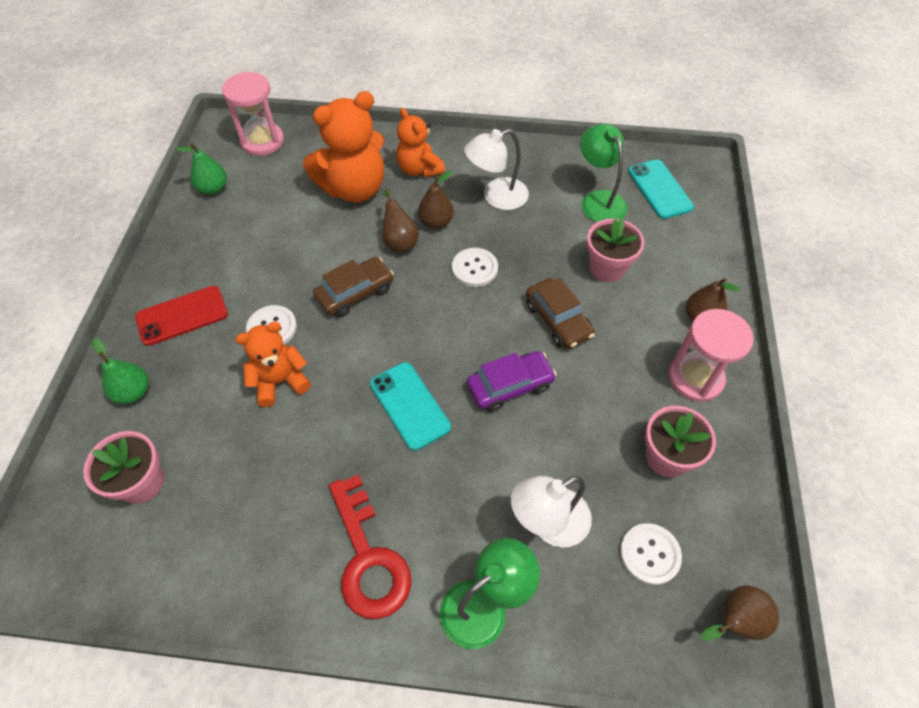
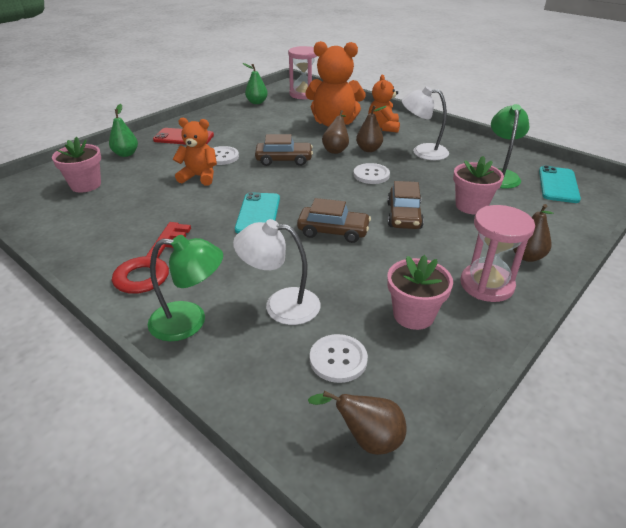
camera: 35 degrees right, 20 degrees down
purple car [467,351,557,412] -> brown car [297,198,371,243]

